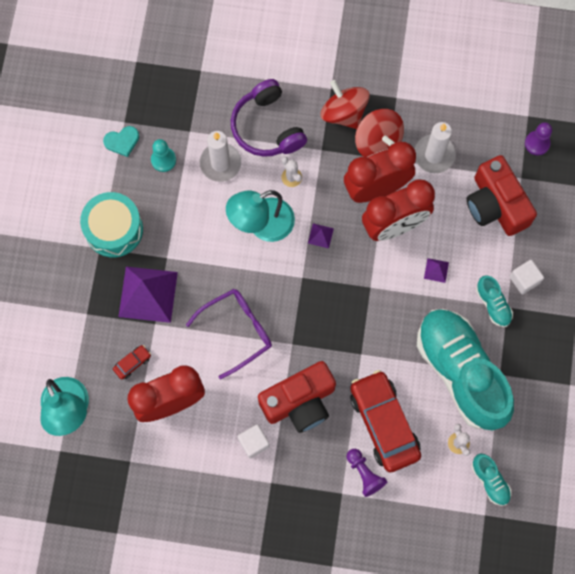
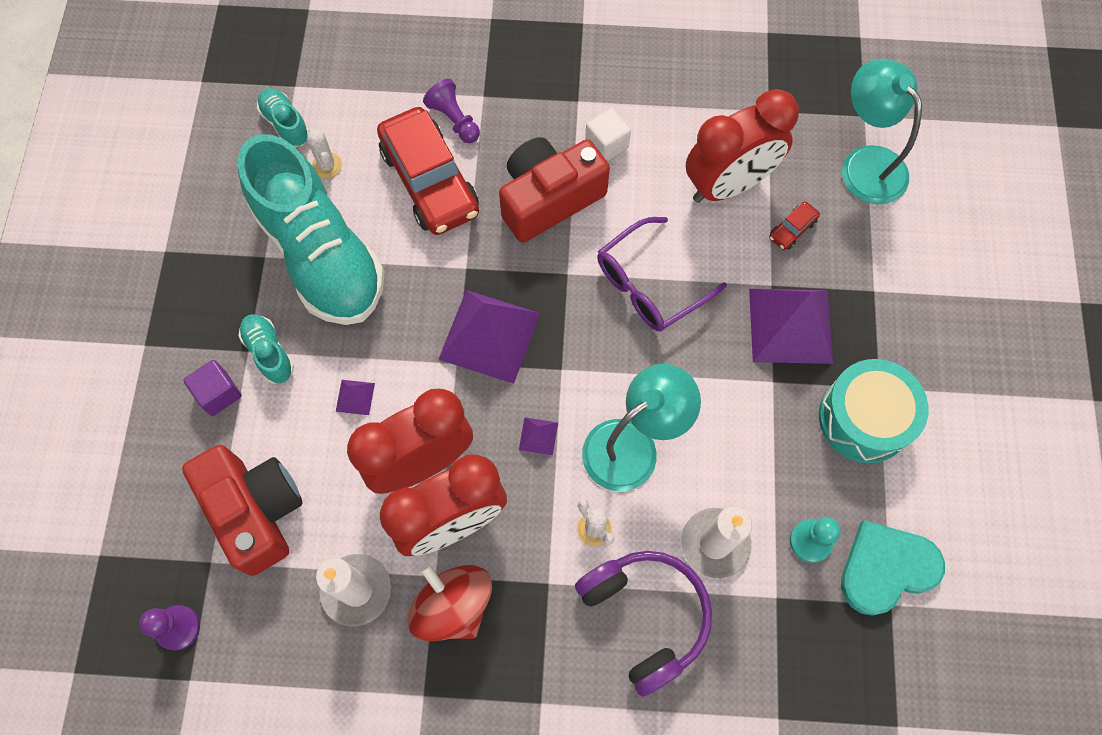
camera: 175 degrees right, 5 degrees down
turquoise heart [103,126,139,157] -> turquoise heart [841,520,945,616], size x1.72
red spinning top [320,80,370,129] -> none
white cube [509,260,544,294] -> purple cube [183,360,242,416]
none -> purple pyramid [438,290,540,384]

